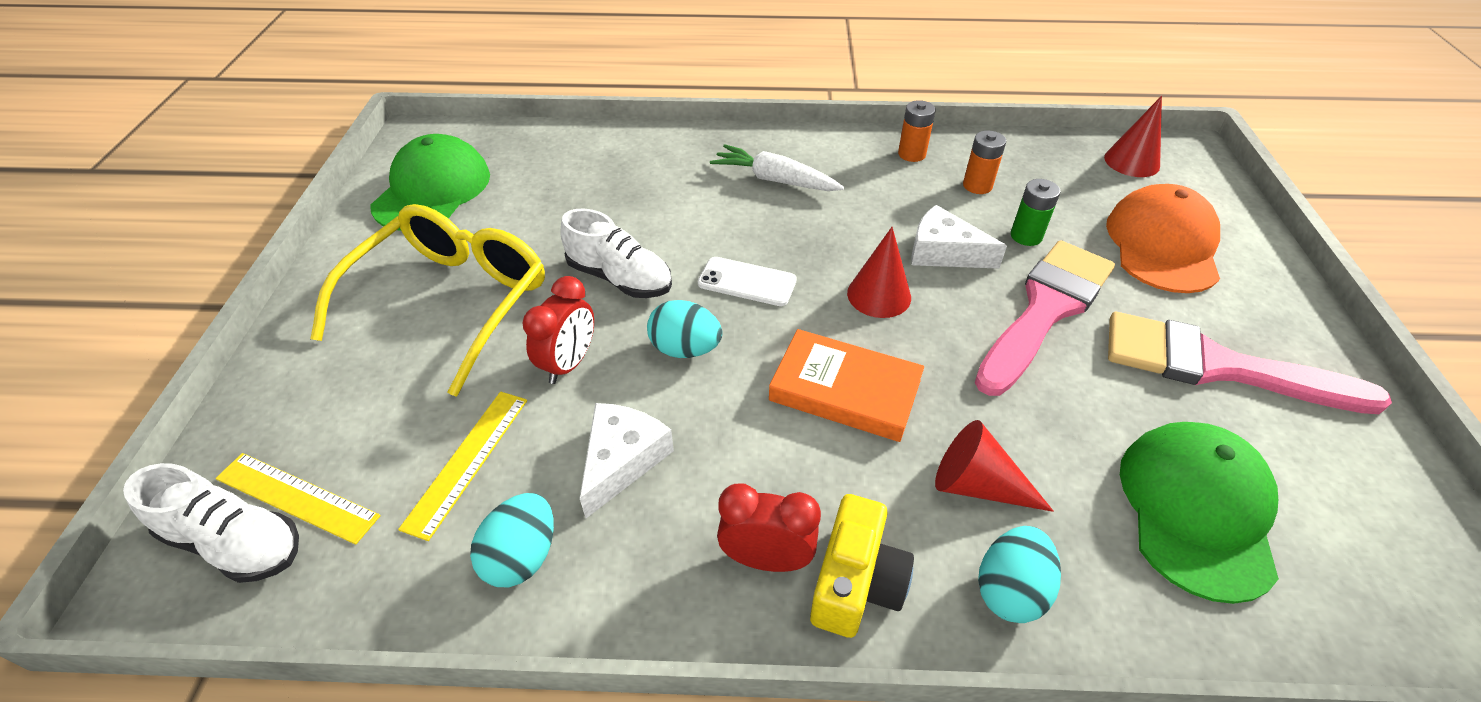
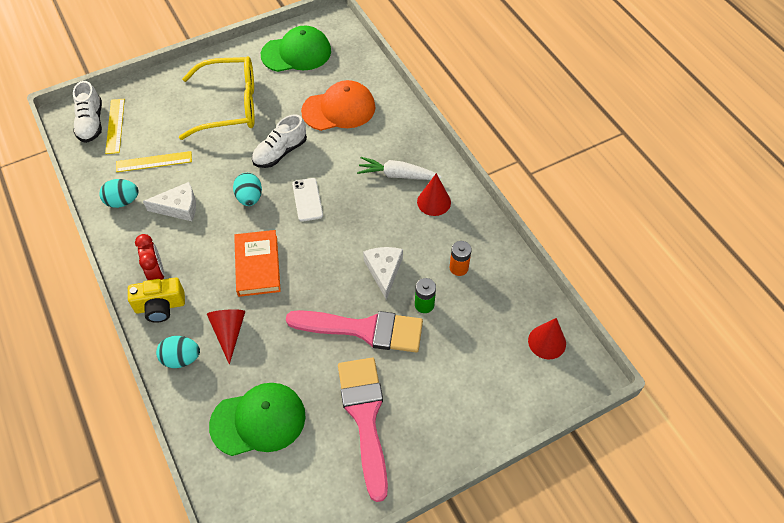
camera: 60 degrees right, 10 degrees up
red clock [523,276,594,384] -> none
white shoe [561,209,672,298] -> white shoe turned 45 degrees clockwise [252,114,307,168]
white carrot [710,144,844,191] -> white carrot turned 75 degrees counterclockwise [357,157,442,180]
red cone [847,227,911,318] -> red cone moved to [417,173,451,216]
orange battery [898,100,936,162] -> none
orange cap [1106,184,1220,293] -> orange cap moved to [301,80,375,131]

